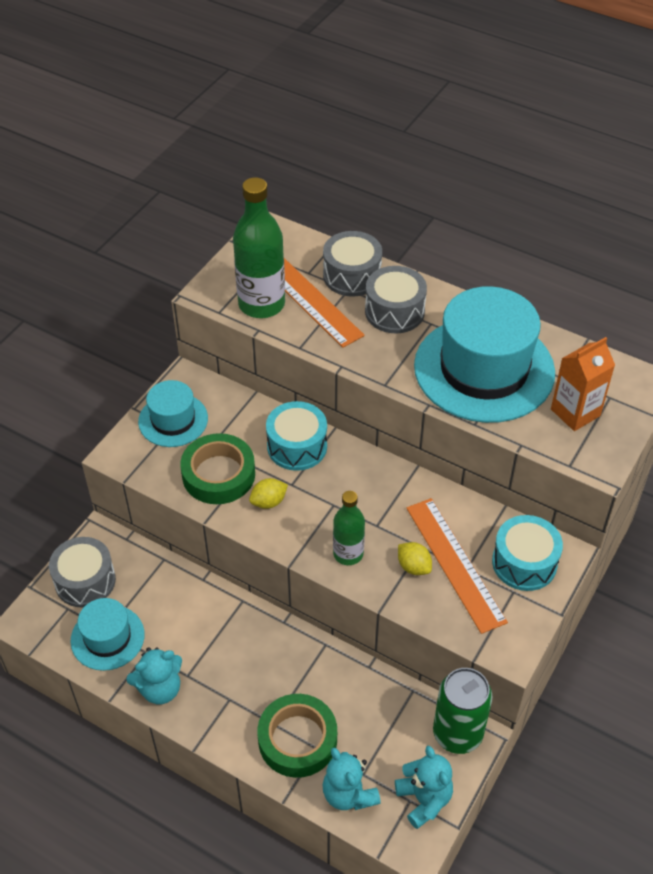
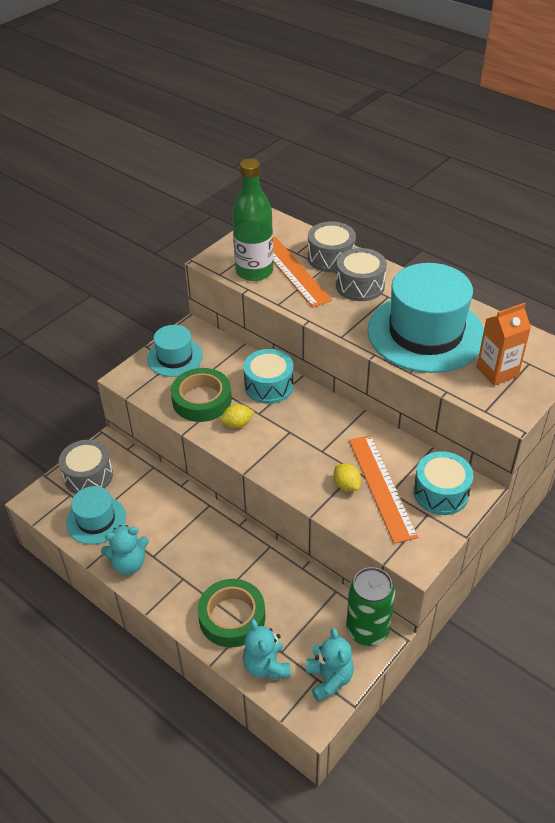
camera: 10 degrees right, 5 degrees down
green bottle [333,491,365,565] -> none

